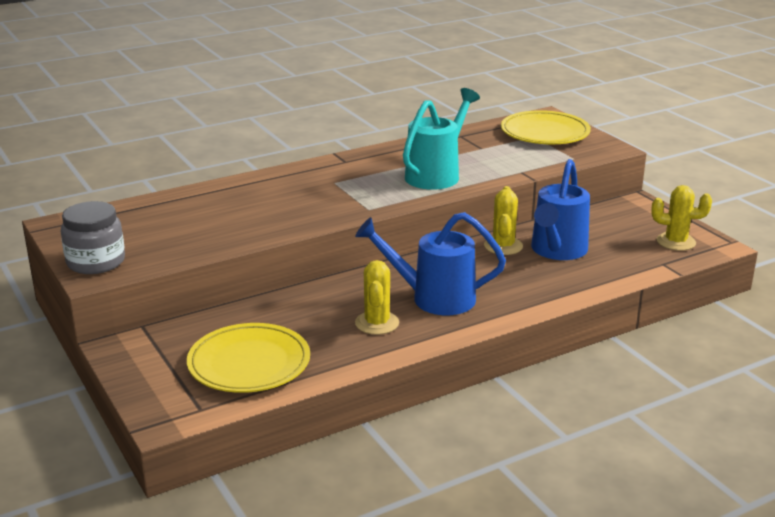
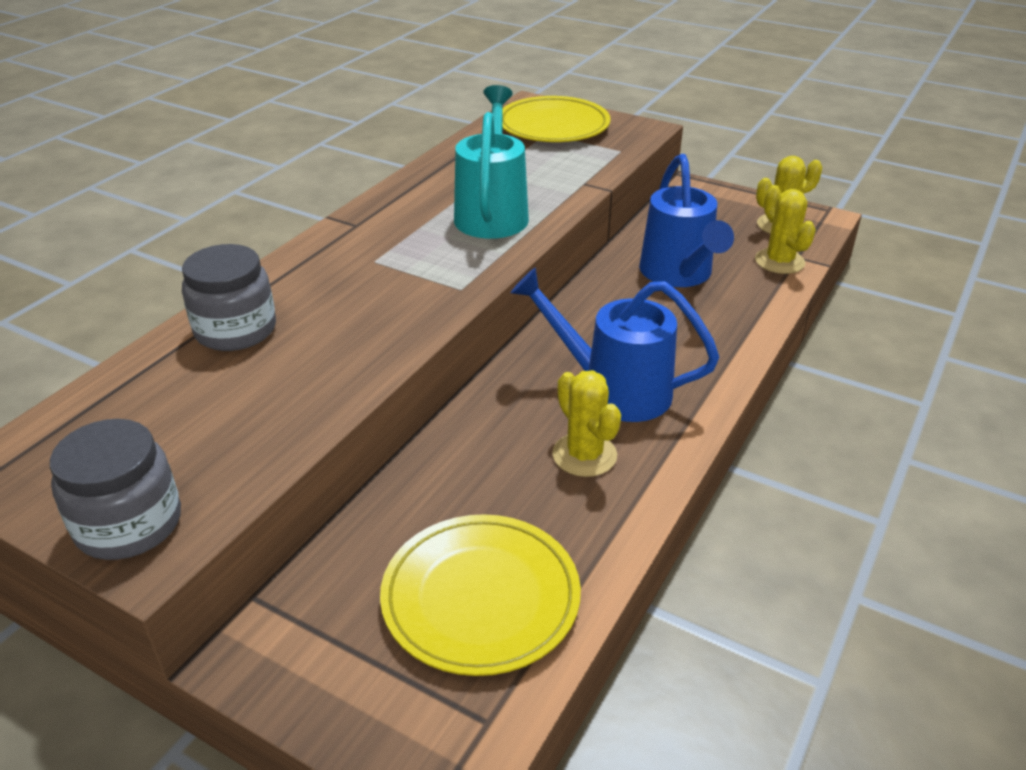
camera: 30 degrees left, 10 degrees up
blue watering can [355,212,506,315] -> blue watering can turned 45 degrees clockwise [511,268,719,422]
yellow cactus [484,186,523,255] -> yellow cactus moved to [755,185,816,274]
none -> grey jar [182,244,276,351]

